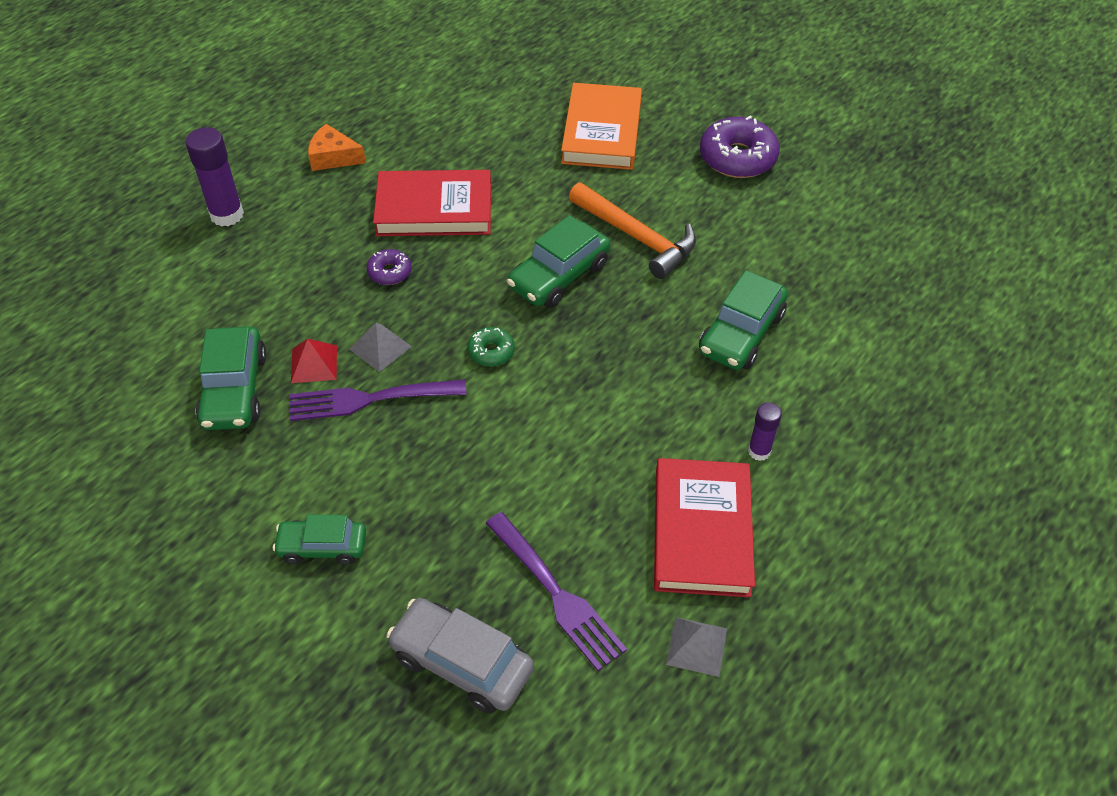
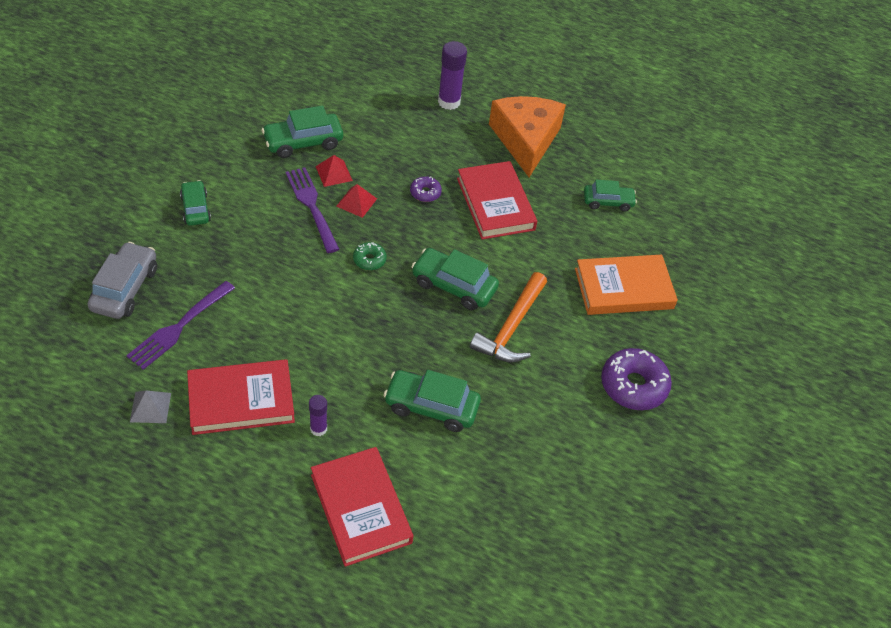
camera: 70 degrees right, 0 degrees up
orange cheese [308,124,366,171] -> orange cheese [489,96,566,177], size x2.05
grey pyramid [349,323,412,372] -> red pyramid [336,184,377,218]
none -> red book [311,447,413,567]
none -> green car [584,180,637,212]

